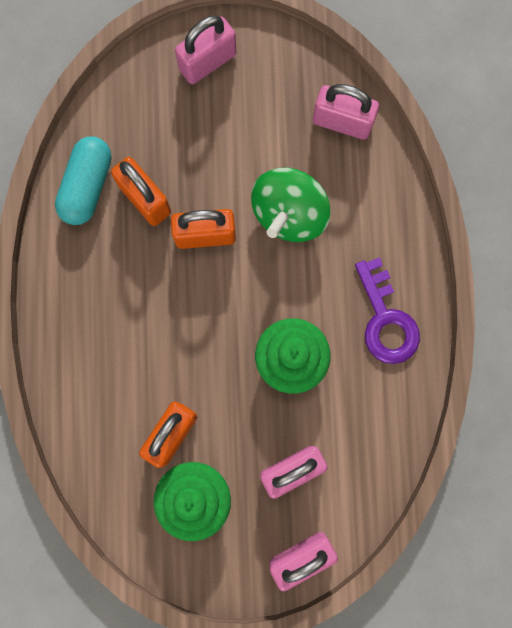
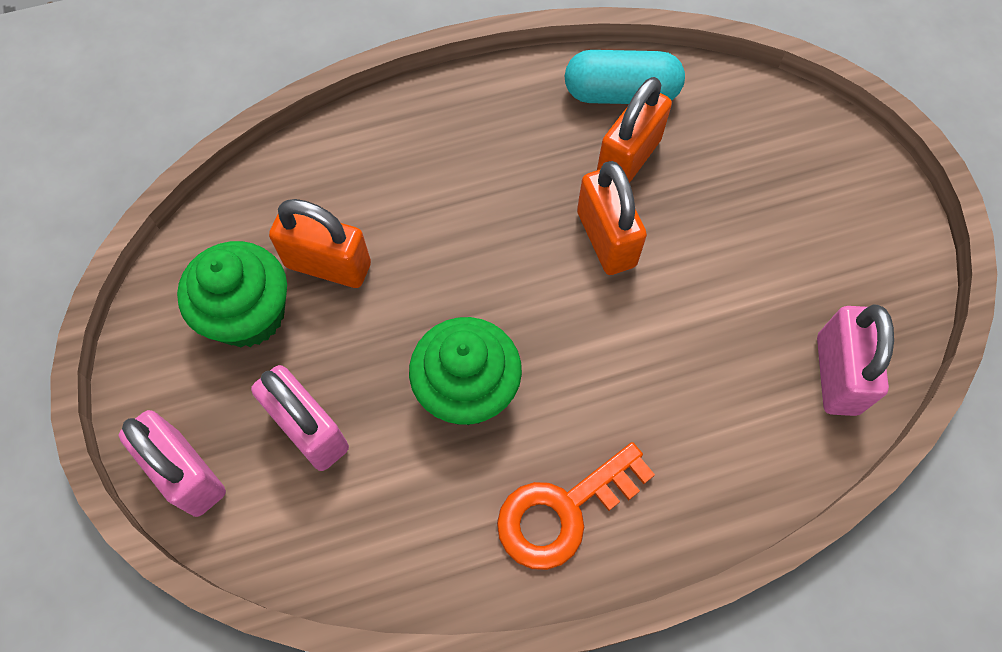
camera: 75 degrees right, 15 degrees down
pink padlock [175,15,236,84] -> none
green spinning top [251,168,330,242] -> none
purple key [355,257,420,364] -> orange key [497,442,655,570]

